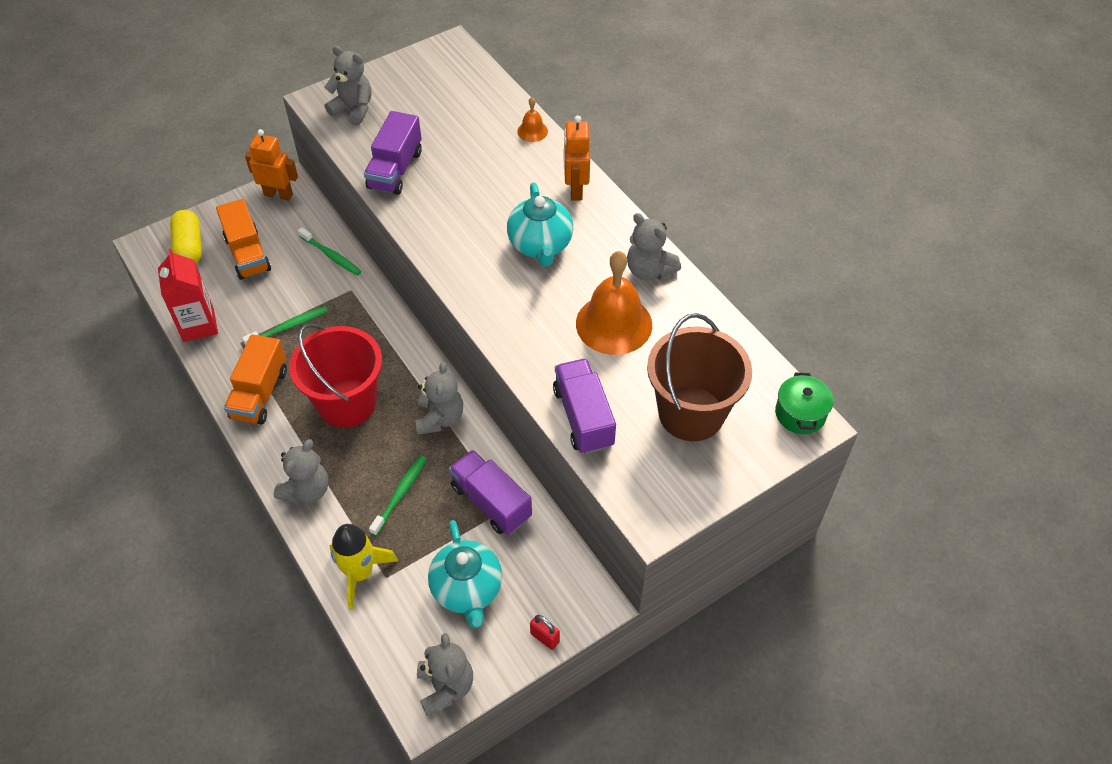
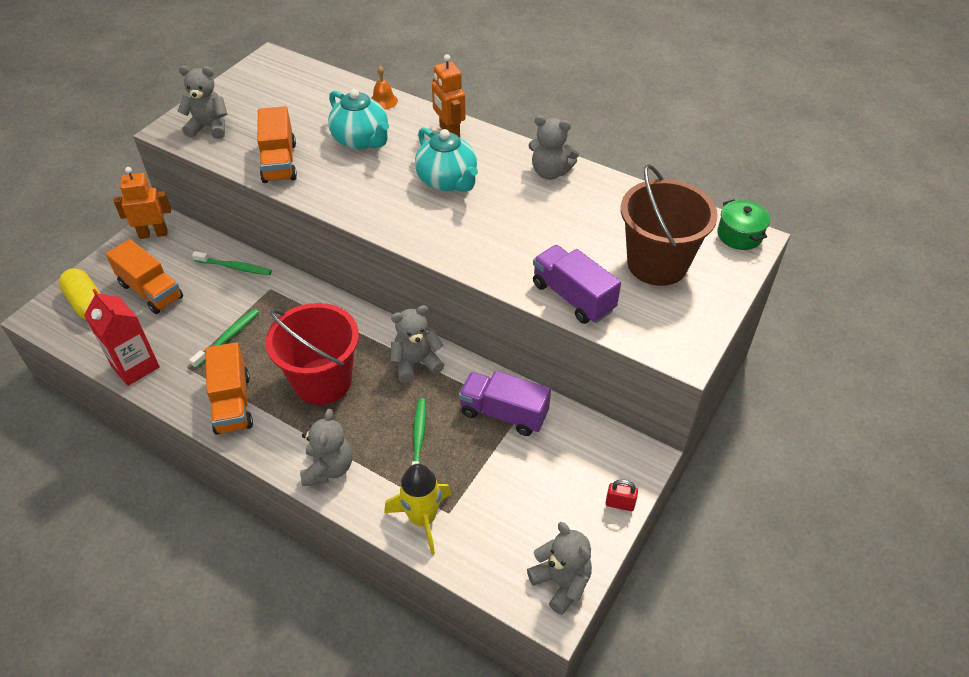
camera: 25 degrees left, 5 degrees down
purple truck [364,111,422,195] -> orange truck [257,106,297,183]
grey teddy bear [415,362,463,435] -> grey teddy bear turned 90 degrees counterclockwise [391,305,444,383]
turquoise teapot [428,520,502,628] -> turquoise teapot moved to [328,89,389,150]
orange bell [576,251,652,355] -> none

